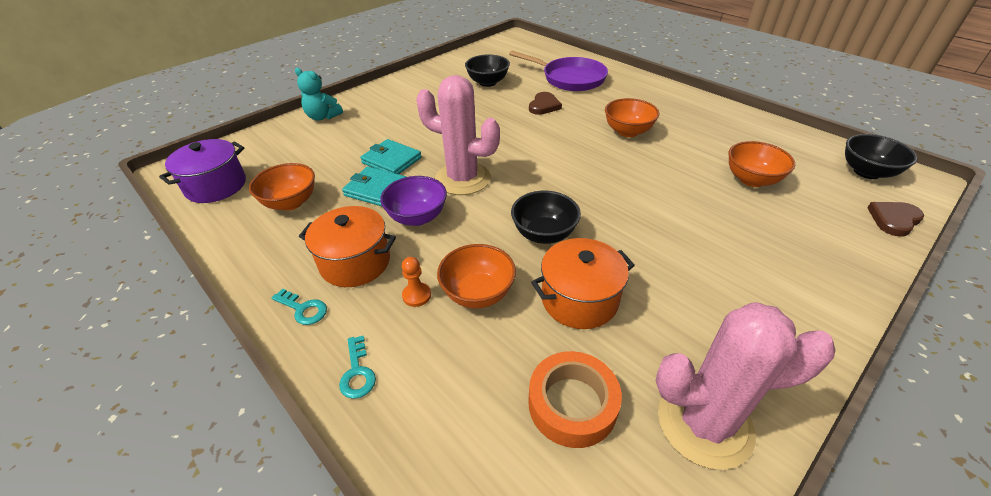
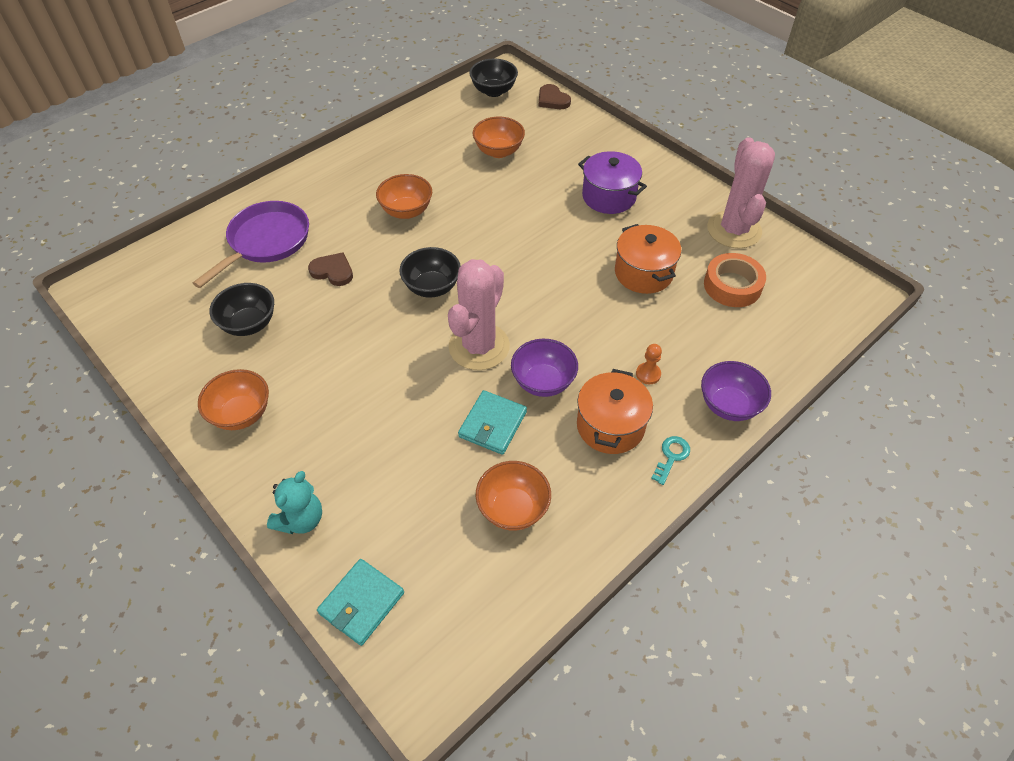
camera: 90 degrees left, 10 degrees up
purple pot [159,139,246,203] -> purple pot moved to [578,151,647,214]
turquoise key [339,336,376,399] -> purple bowl [701,361,771,421]
turquoise wallet [360,139,422,174] -> turquoise wallet moved to [317,559,404,646]
orange bowl [437,244,516,309] -> orange bowl moved to [198,369,269,430]
black bowl [511,191,581,244] -> black bowl moved to [399,247,461,298]

